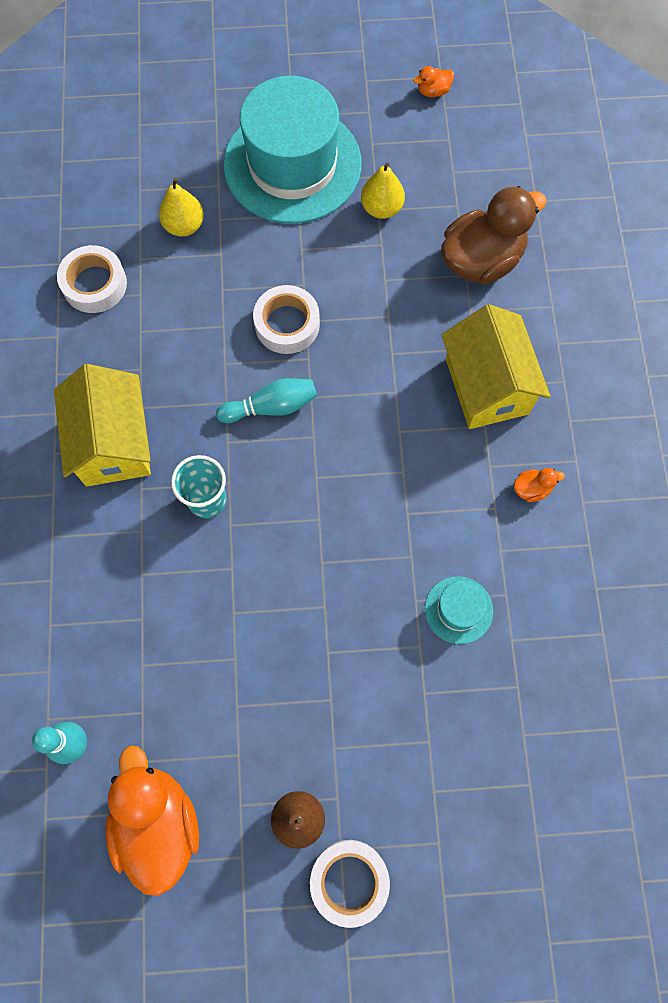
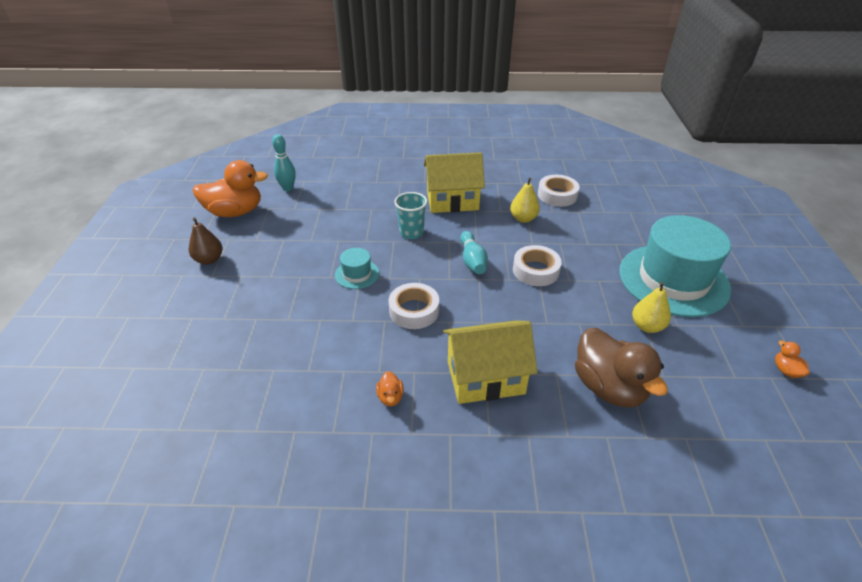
camera: 95 degrees right, 30 degrees down
yellow pear [159,178,204,237] -> yellow pear moved to [510,178,540,223]
white tape [310,840,390,928] -> white tape moved to [388,283,439,329]
turquoise hat [425,576,493,644] -> turquoise hat moved to [335,248,379,289]

